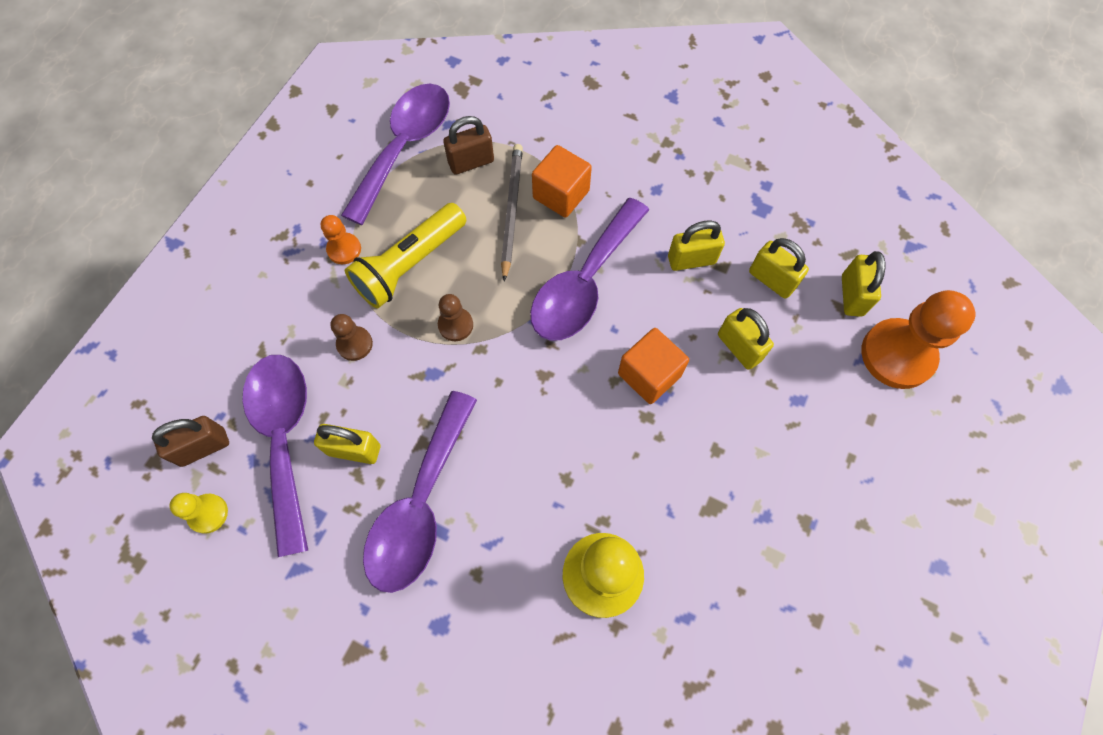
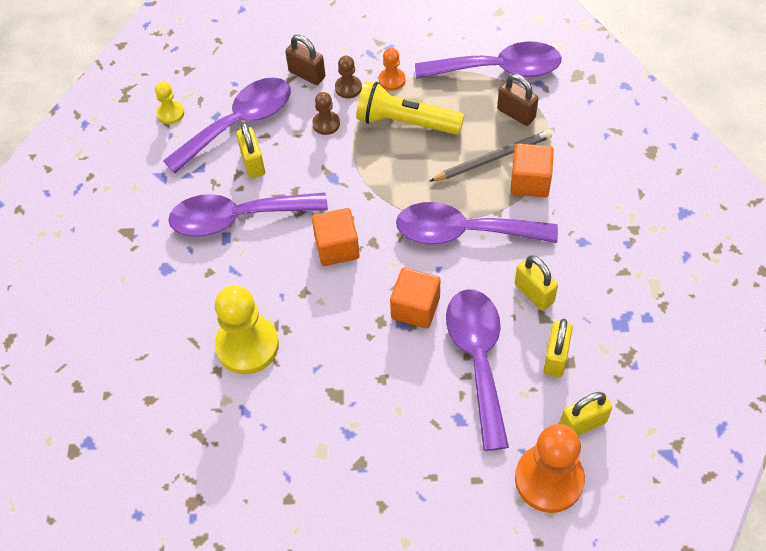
camera: 65 degrees right, 10 degrees down
brown padlock [152,416,229,467] -> brown padlock moved to [285,35,325,85]
brown pawn [438,294,473,341] -> brown pawn moved to [335,56,362,98]
yellow padlock [718,308,774,370] -> purple spoon [446,289,509,451]
none -> orange cube [312,208,360,266]

